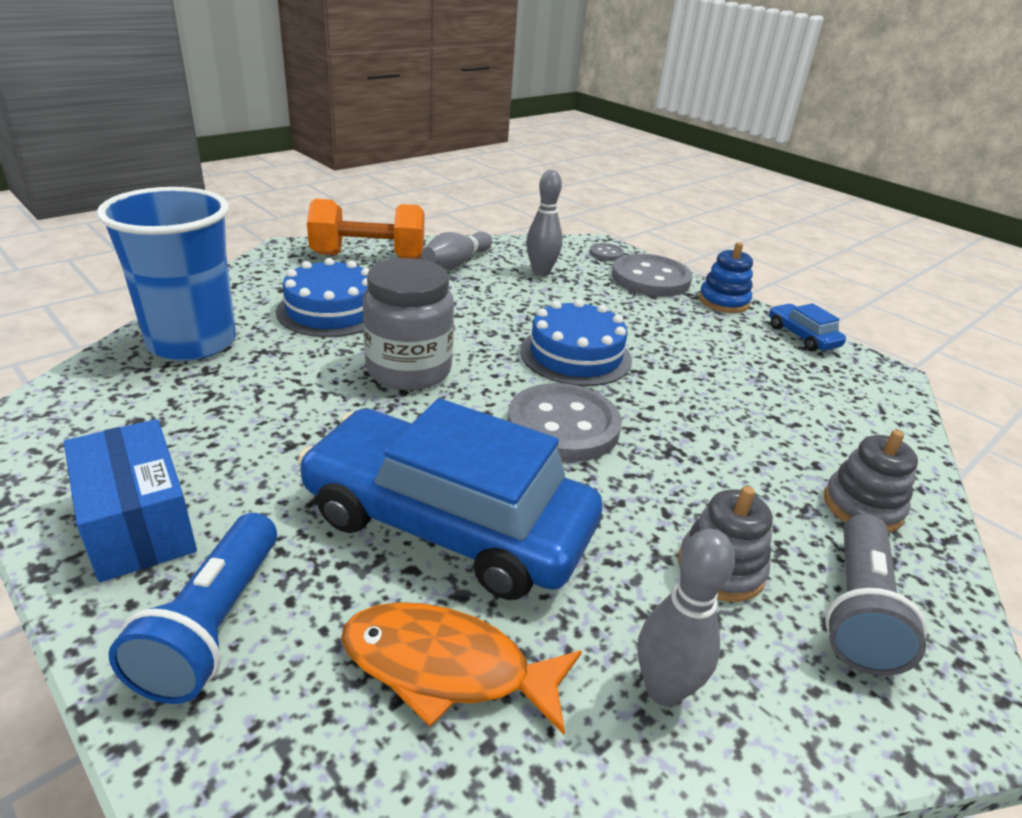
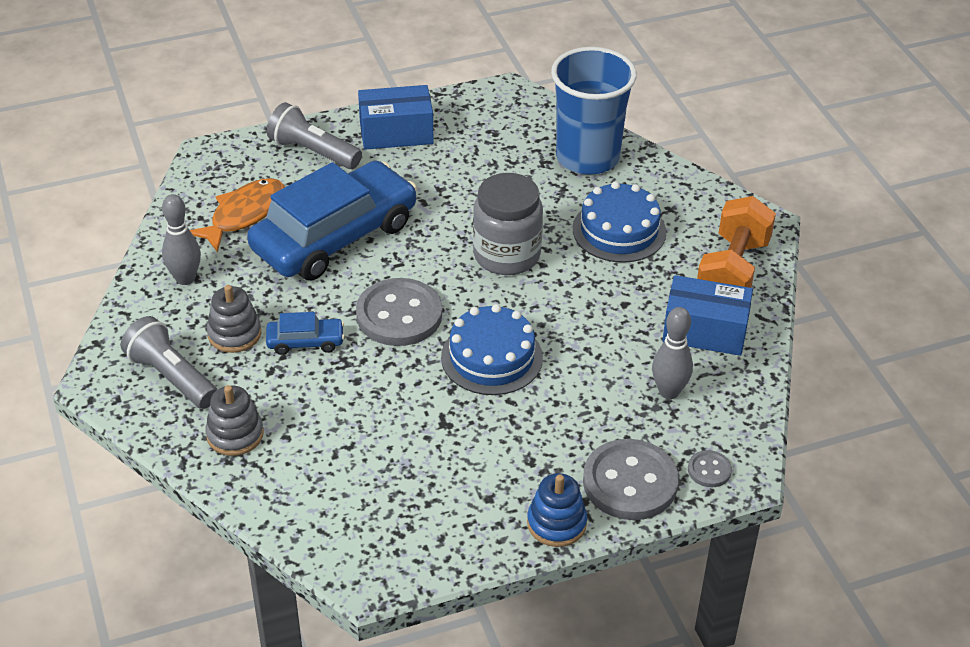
camera: 115 degrees right, 10 degrees up
blue flashlight [108,513,277,704] -> grey flashlight [267,102,362,169]
grey bowling pin [422,231,492,269] -> blue box [662,275,753,356]
blue car [769,303,846,351] -> blue car moved to [266,312,344,355]

